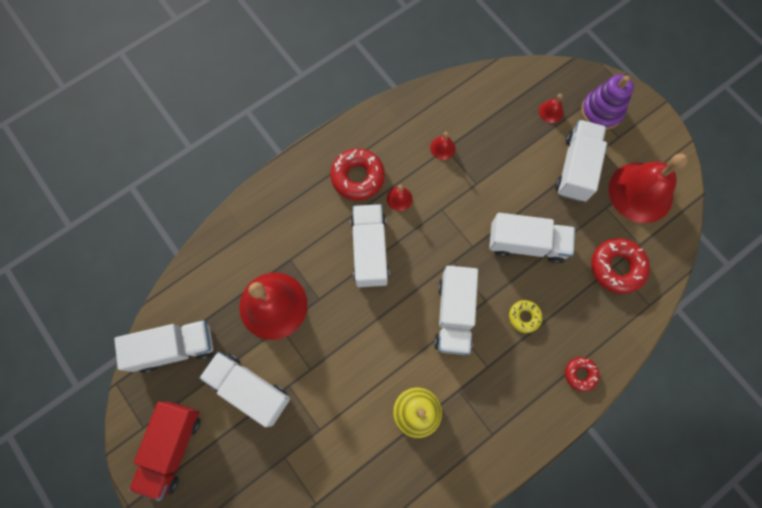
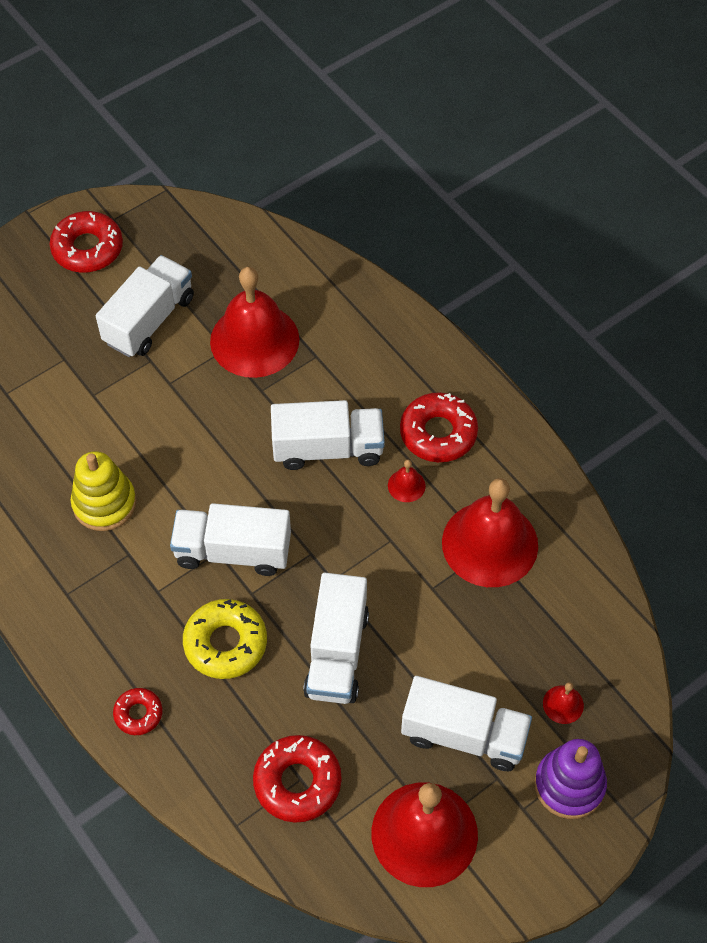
camera: 90 degrees right, 15 degrees down
white truck [114,320,213,373] -> none
red truck [129,402,201,501] -> red donut [49,211,123,273]
red bell [430,132,455,160] -> red bell [442,478,538,587], size x2.49
yellow donut [509,300,542,333] -> yellow donut [183,599,267,679], size x1.75

